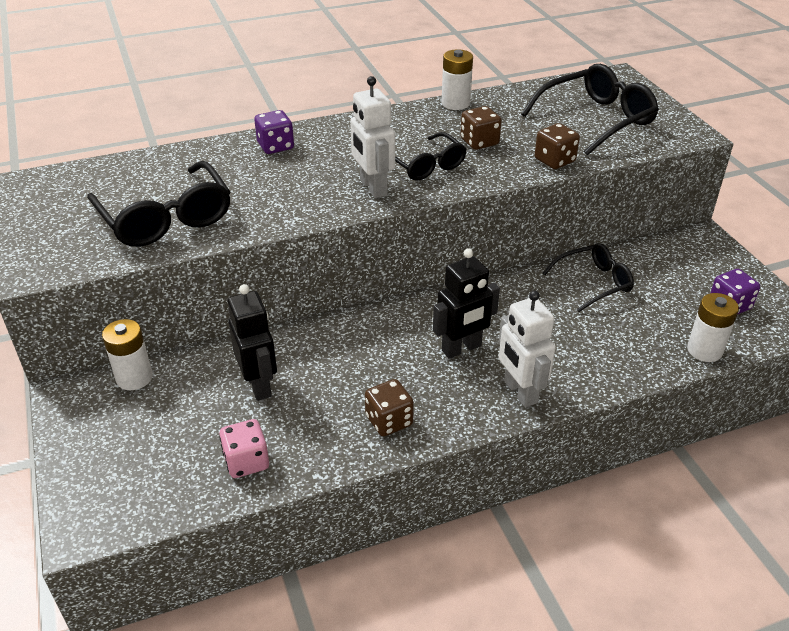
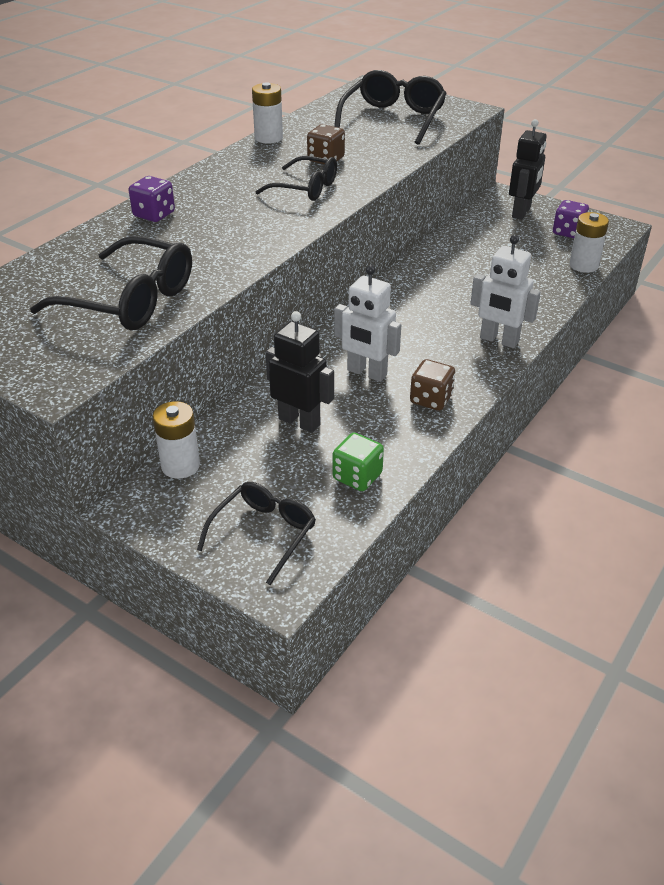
camera: 35 degrees left, 0 degrees up
pink dice [219,419,269,478] -> green dice [333,433,384,491]
white robot [350,76,395,198] -> white robot moved to [334,265,401,382]
black robot [433,248,500,359] -> black robot moved to [509,119,547,220]
brown dice [535,123,580,169] -> none
black glasses [543,243,634,312] -> black glasses moved to [197,482,316,585]

